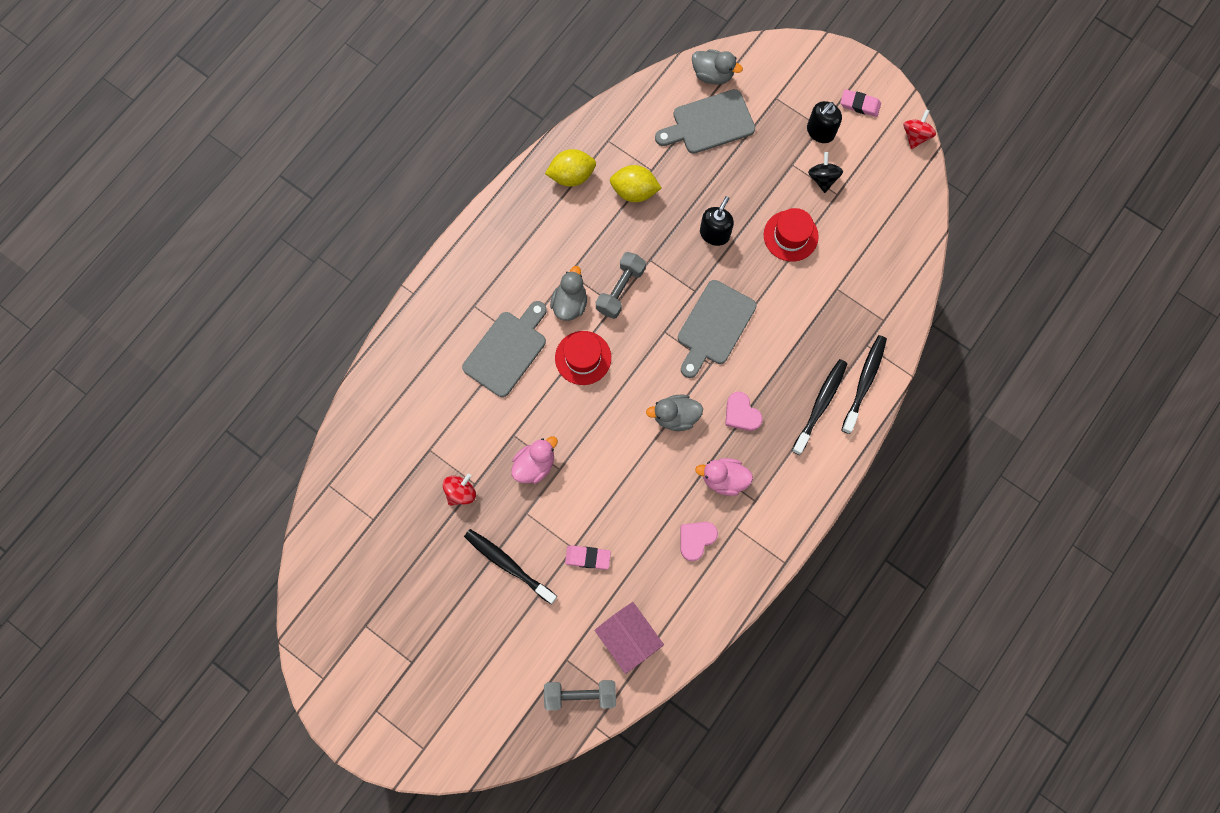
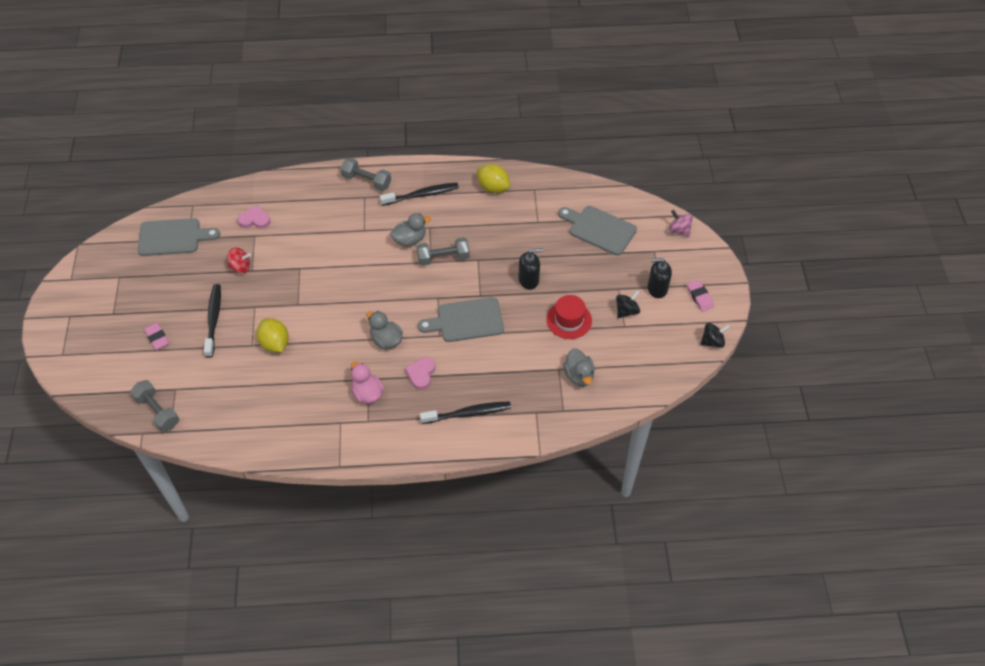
camera: 50 degrees right, 20 degrees down
grey cutting board [462,301,547,397] -> grey cutting board moved to [138,218,220,256]
pink duck [511,436,558,484] -> none
red hat [555,331,611,385] -> none
pink eraser [565,546,611,570] -> pink eraser moved to [144,322,169,350]
pink house [594,602,664,674] -> none
yellow lemon [610,165,661,202] -> yellow lemon moved to [256,318,289,352]
pink heart [680,522,718,561] -> pink heart moved to [238,205,270,229]
grey duck [692,49,743,85] -> grey duck moved to [563,348,595,387]
black toothbrush [841,335,887,434] -> black toothbrush moved to [380,182,459,206]
red spinning top [903,110,936,149] -> black spinning top [700,323,730,348]
none -> grey dumbbell [341,158,391,191]
none -> pink spinning top [669,210,693,237]

